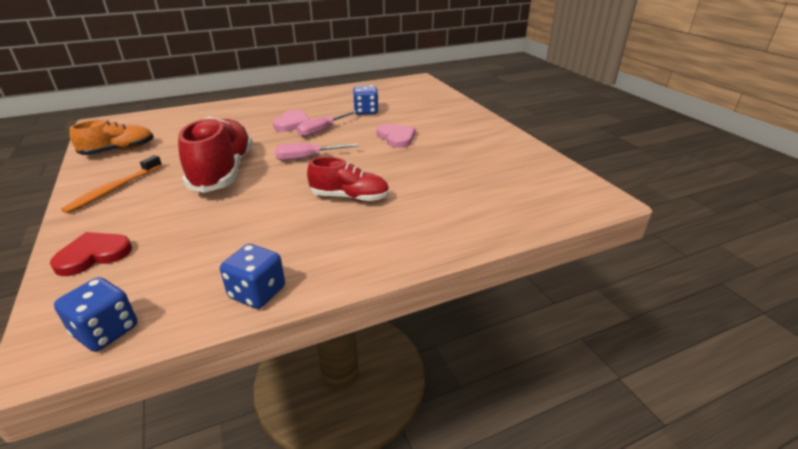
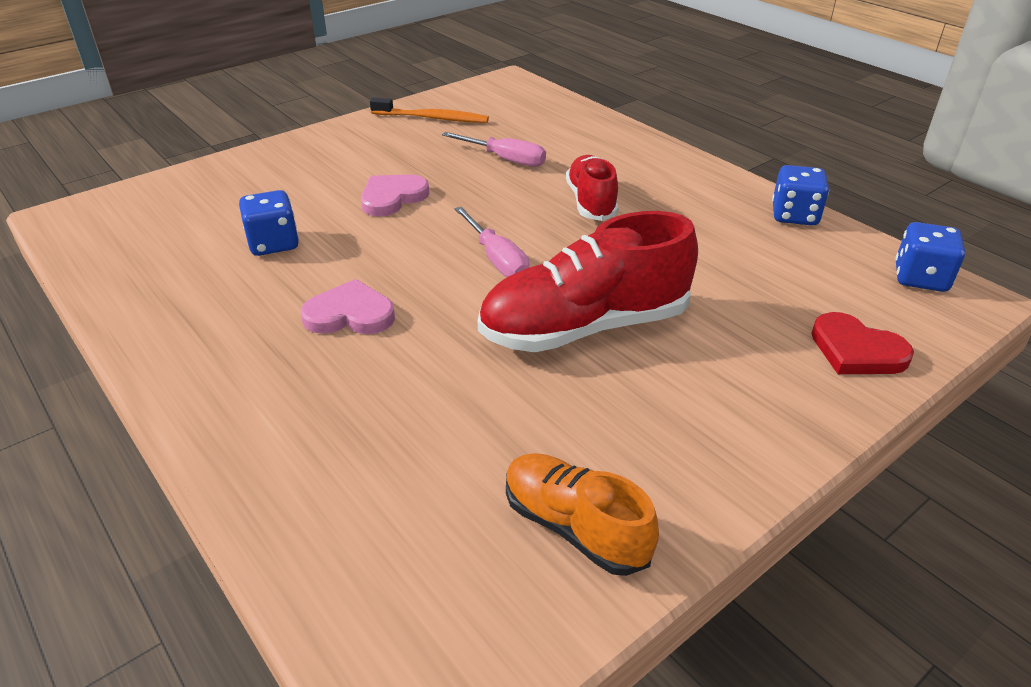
camera: 105 degrees left, 5 degrees up
orange toothbrush [61,155,162,214] -> orange toothbrush moved to [370,97,489,123]
pink screwdriver [297,111,357,137] -> pink screwdriver moved to [442,132,546,167]

